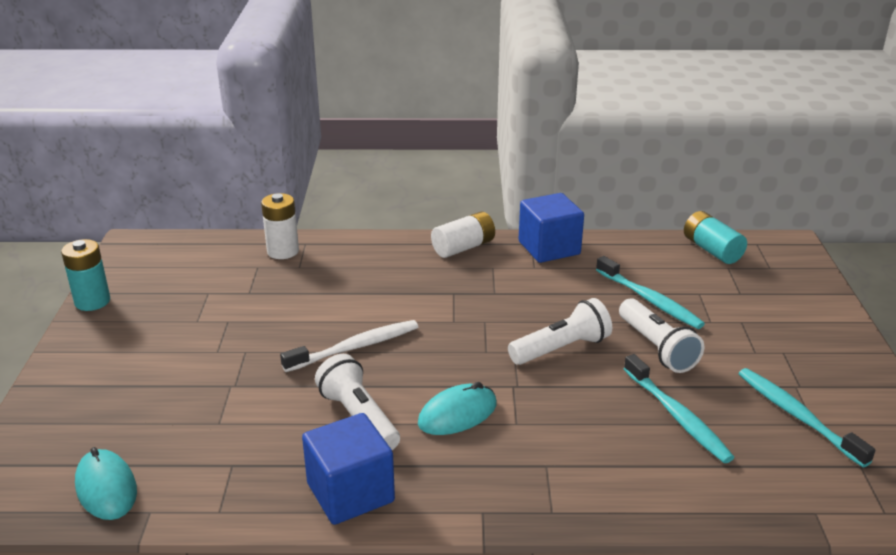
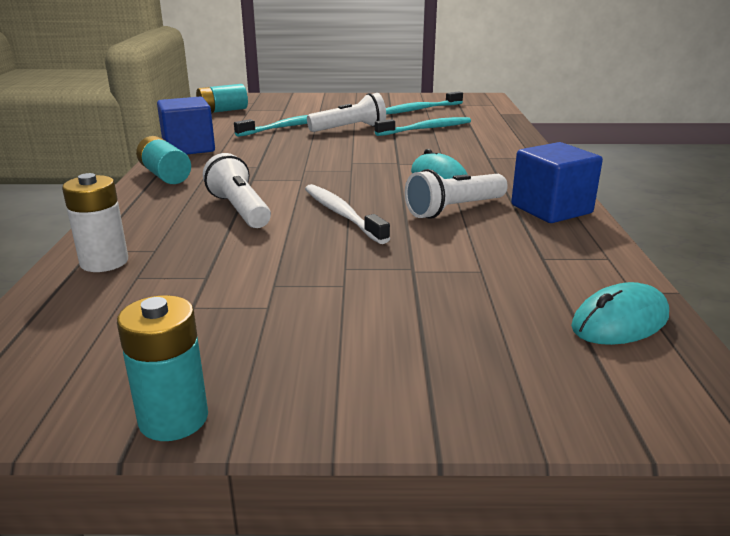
camera: 90 degrees left, 5 degrees down
white battery [431,212,495,258] -> turquoise battery [136,136,191,184]
white flashlight [508,298,612,365] -> white flashlight moved to [203,153,271,228]

